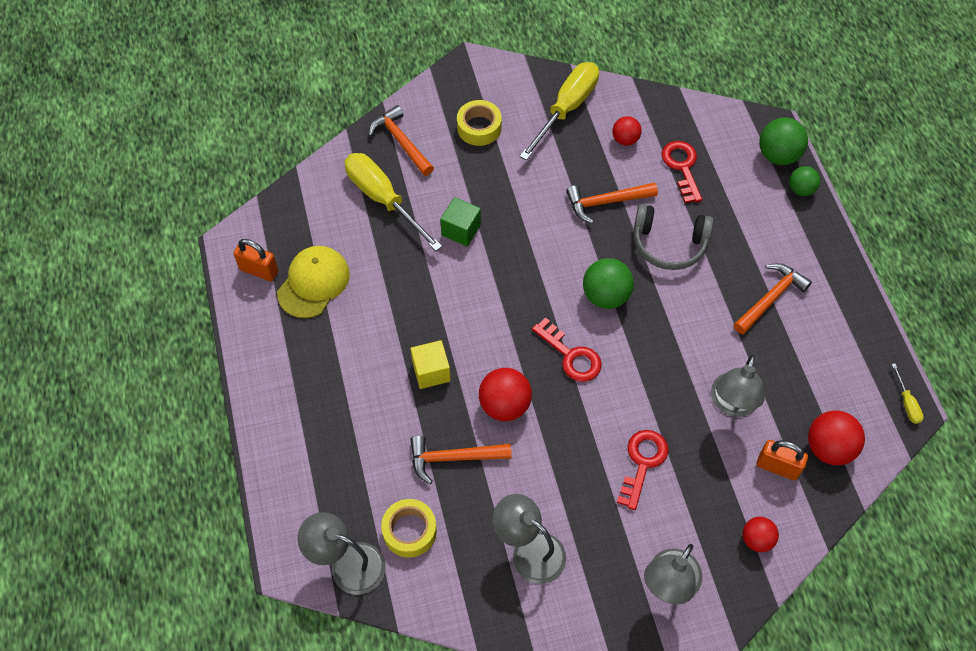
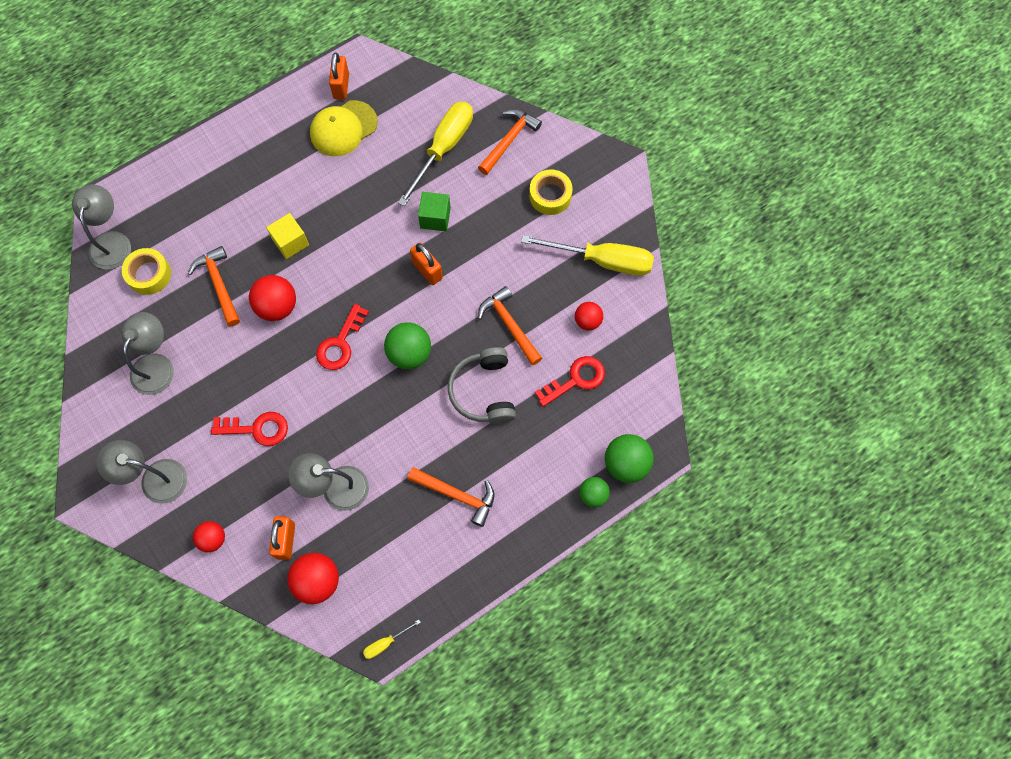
camera: 70 degrees right, 10 degrees up
yellow cap [277,246,350,318] -> yellow cap turned 135 degrees clockwise [310,100,378,156]
none -> orange padlock [410,243,443,285]

